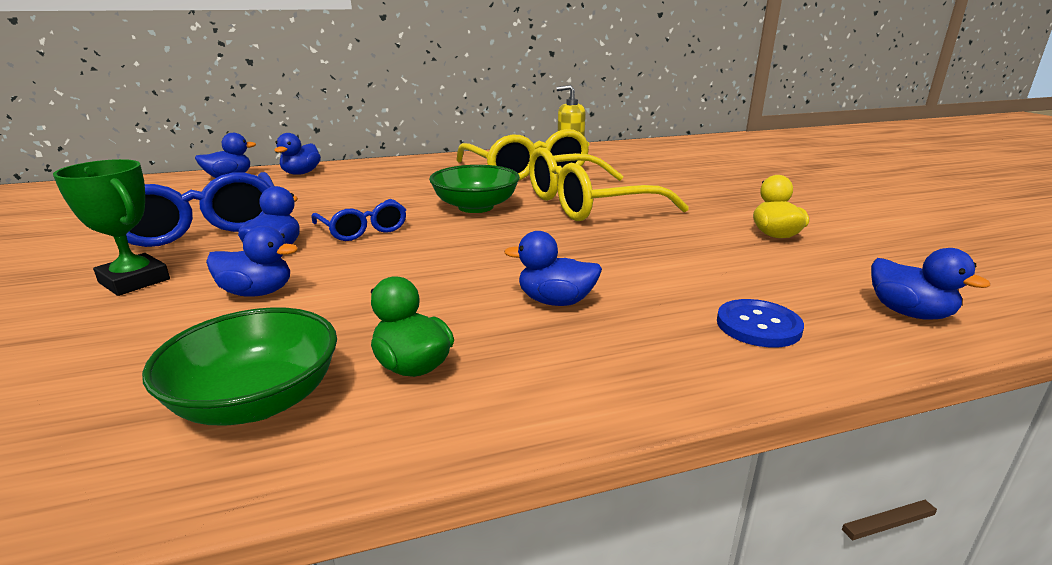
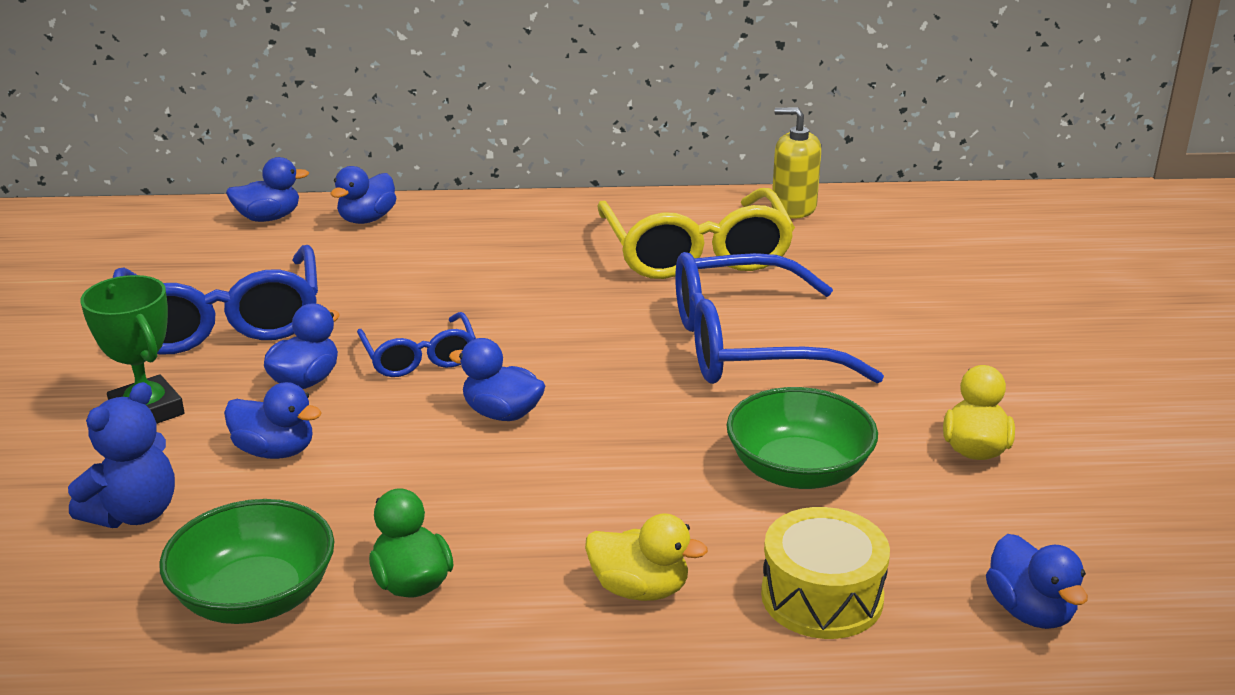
camera: 15 degrees right, 5 degrees up
green bowl [429,165,520,213] -> green bowl moved to [727,387,878,489]
blue duck [504,231,602,306] -> blue duck moved to [449,338,545,421]
yellow glasses [529,147,689,221] -> blue glasses [675,252,884,384]
blue button [717,299,804,348] -> yellow drum [761,507,890,639]
none -> blue teddy bear [68,382,175,528]
none -> yellow duck [585,513,708,601]

